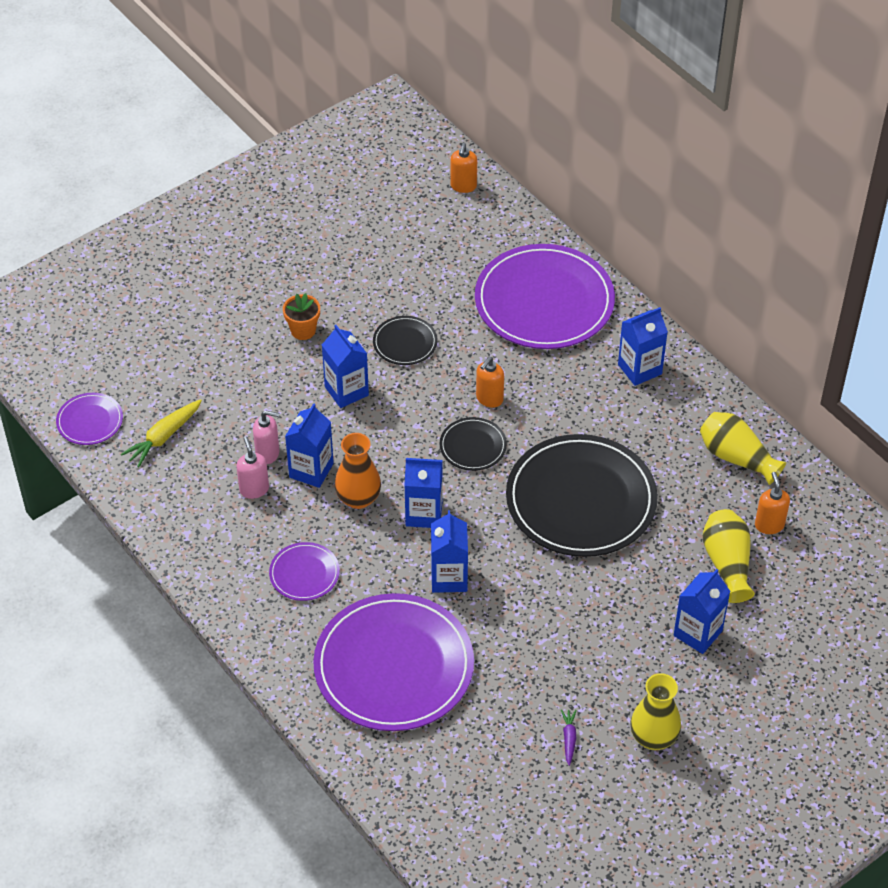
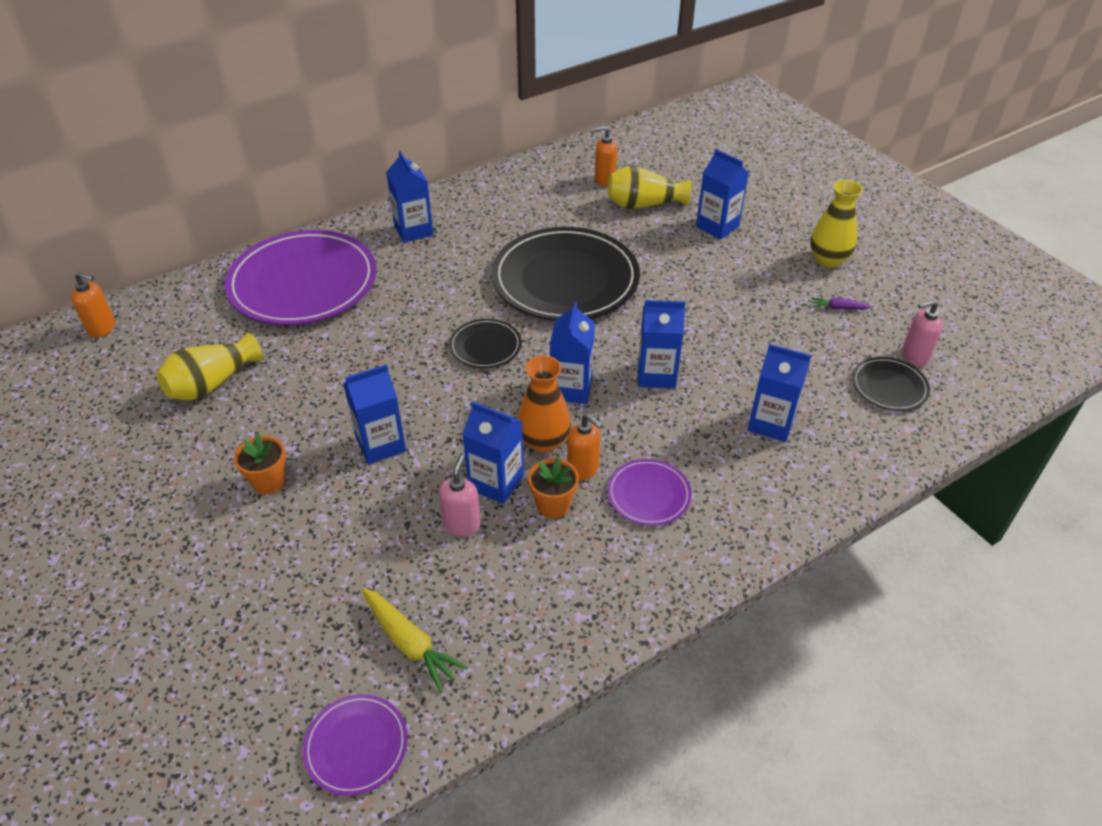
camera: 85 degrees left, 5 degrees down
pink soap dispenser [236,436,269,499] -> pink soap dispenser moved to [902,300,943,366]
purple plate [313,593,474,731] -> blue carton [748,344,811,442]
black plate [373,316,437,365] -> black plate moved to [852,357,930,411]
orange soap dispenser [476,357,504,408] -> orange soap dispenser moved to [567,414,603,481]
yellow vase [700,412,786,485] -> yellow vase moved to [156,333,263,400]
none -> orange flower pot [528,457,579,519]

